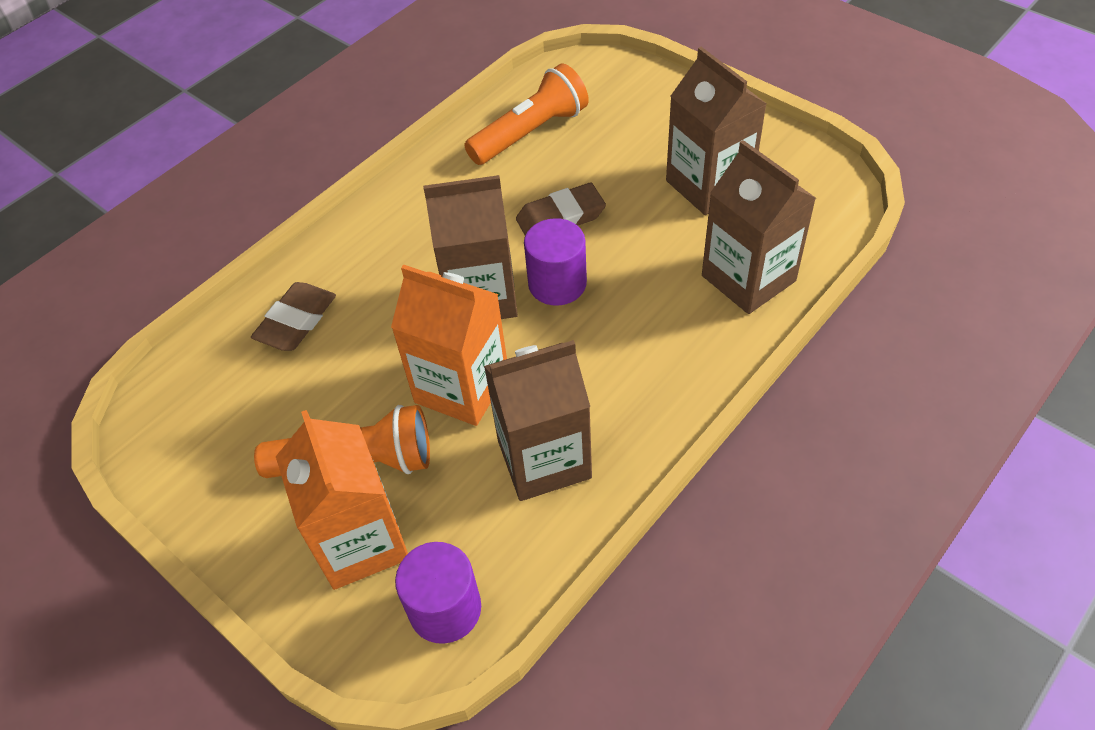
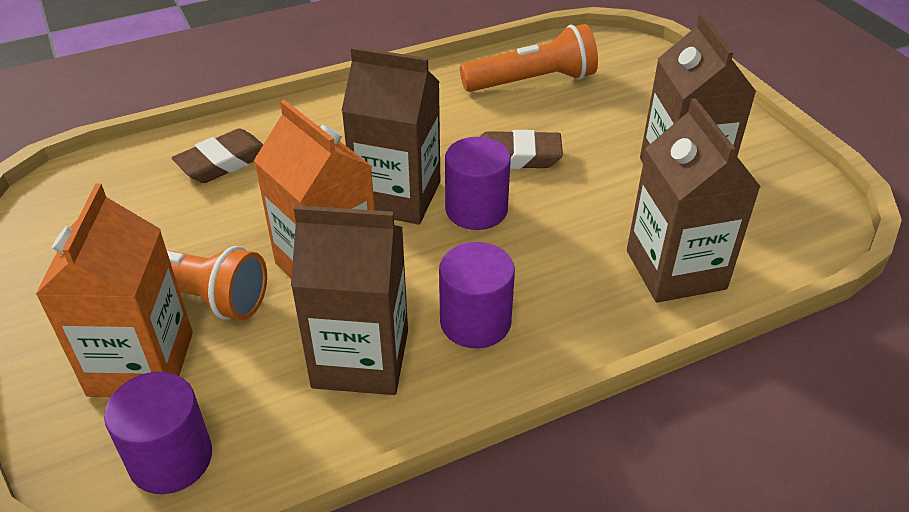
camera: 20 degrees right, 10 degrees down
none -> purple cylinder [439,242,515,348]

